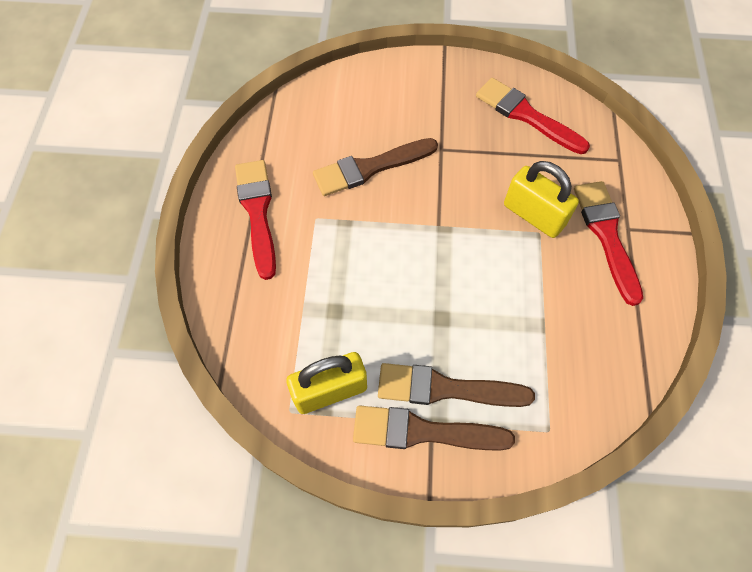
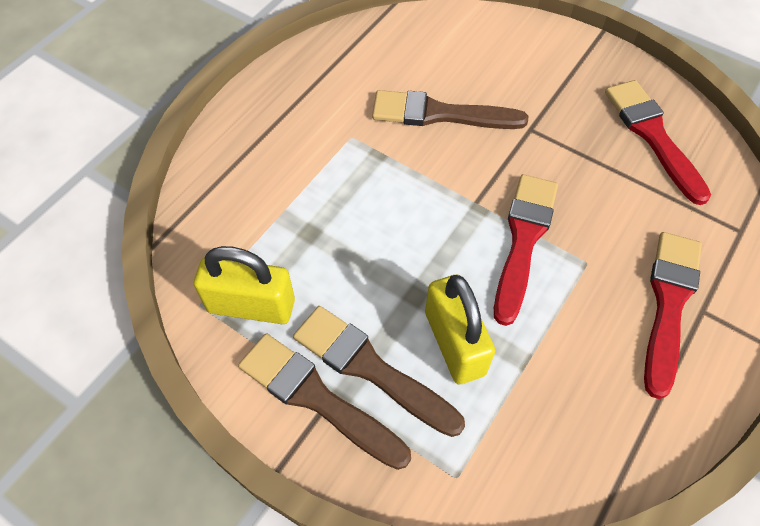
camera: 30 degrees right, 5 degrees down
red brush [235,160,276,280] -> red brush moved to [494,174,558,326]
yellow padlock [504,161,579,238] -> yellow padlock moved to [425,275,495,385]

